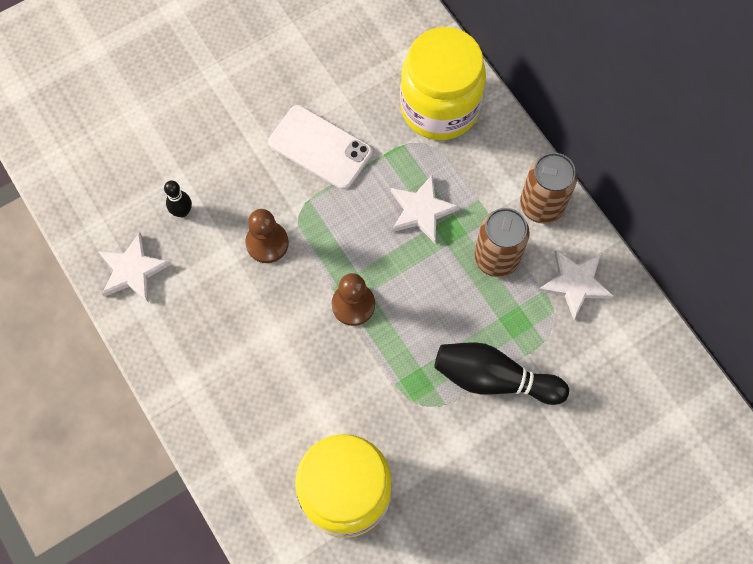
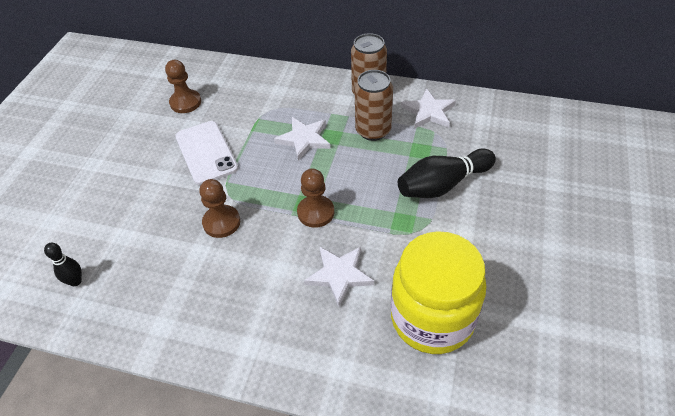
camera: 40 degrees left, 20 degrees down
white star [98,232,172,303] -> white star moved to [304,247,374,307]
black bowling pin [164,180,192,217] -> black bowling pin moved to [44,243,82,286]
white phone [268,105,372,189] -> white phone turned 75 degrees clockwise [175,121,238,185]
yellow jar [400,27,486,140] -> none
none -> brown pawn [165,60,201,113]

